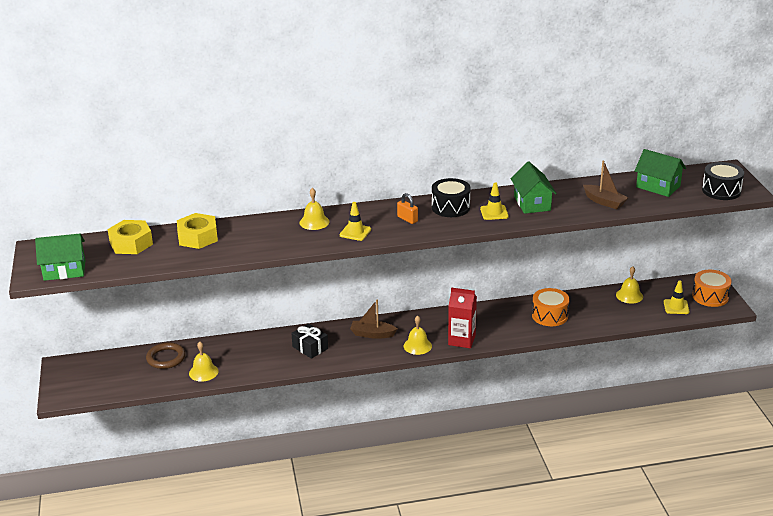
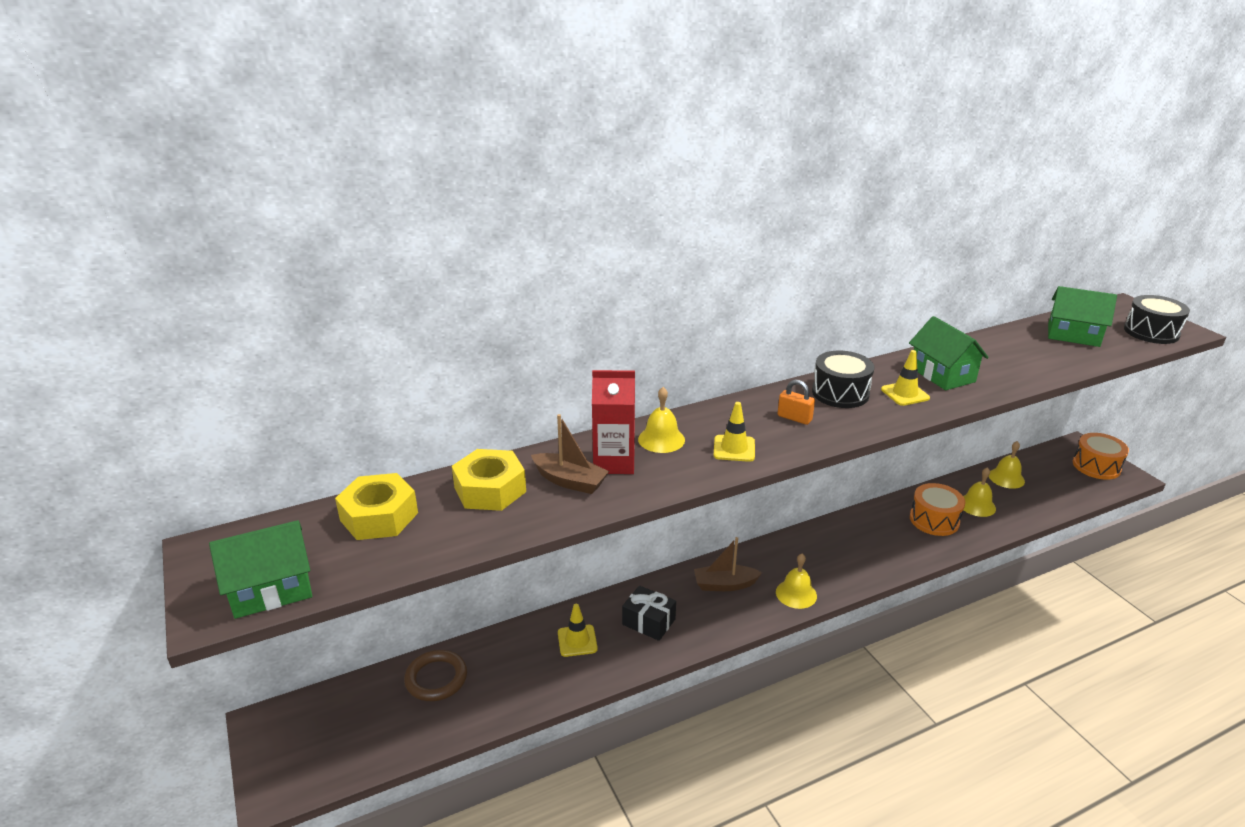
camera: 15 degrees left, 0 degrees up
yellow bell [189,342,218,382] -> yellow bell moved to [963,467,996,517]
red carton [448,287,477,348] -> red carton moved to [592,370,635,474]
brown boat [583,160,629,209] -> brown boat moved to [531,414,609,494]
yellow traffic cone [664,281,690,314] -> yellow traffic cone moved to [558,604,598,657]

